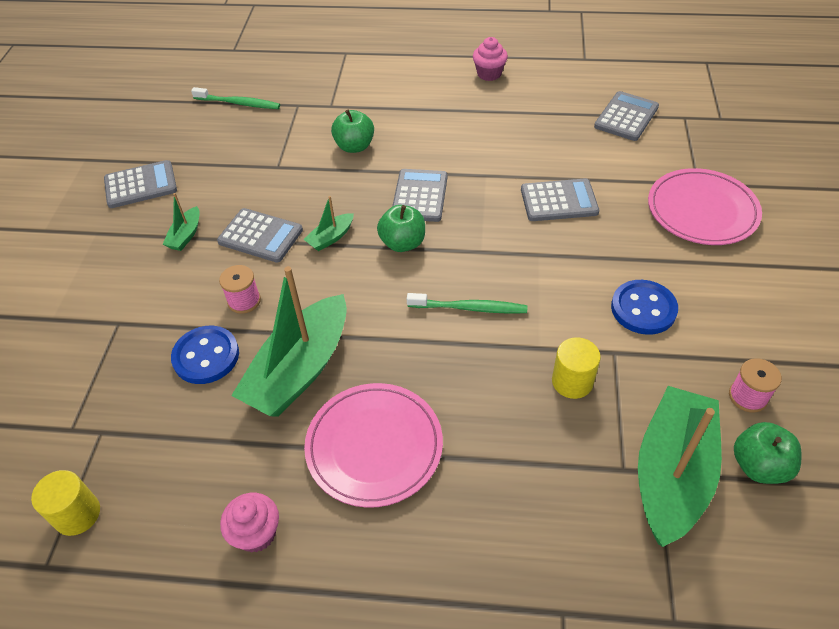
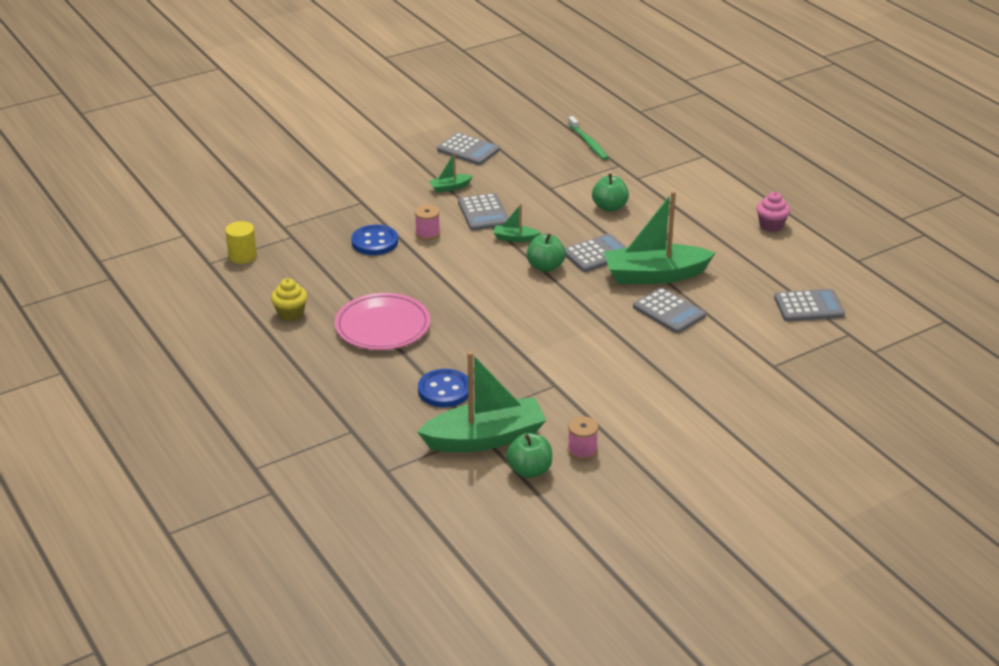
camera: 50 degrees right, 15 degrees down
pink cupcake [220,493,279,553] -> yellow cupcake [271,278,307,321]
green boat [231,266,347,417] -> green boat moved to [604,191,715,284]
green toothbrush [407,293,527,314] -> none
yellow cylinder [552,337,601,399] -> none
blue button [611,280,678,335] -> blue button moved to [418,369,468,407]
pink plate [648,168,762,245] -> none

